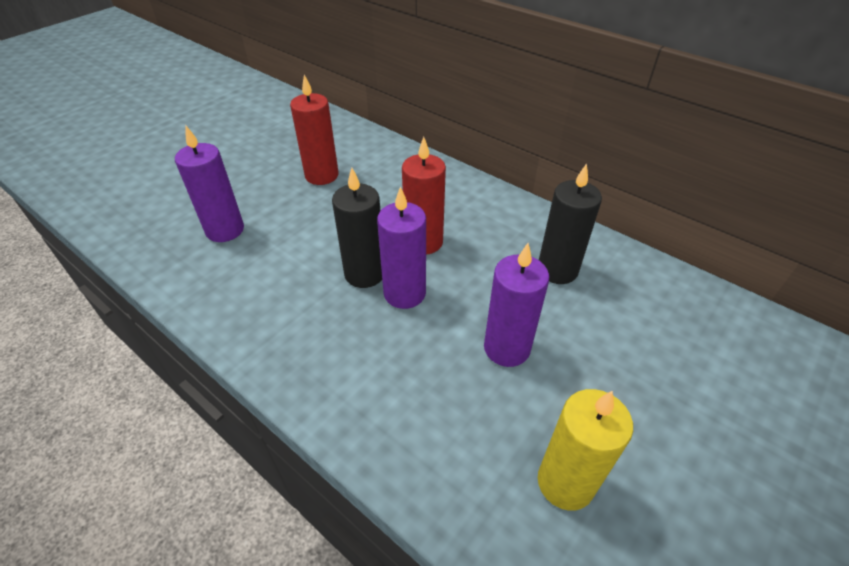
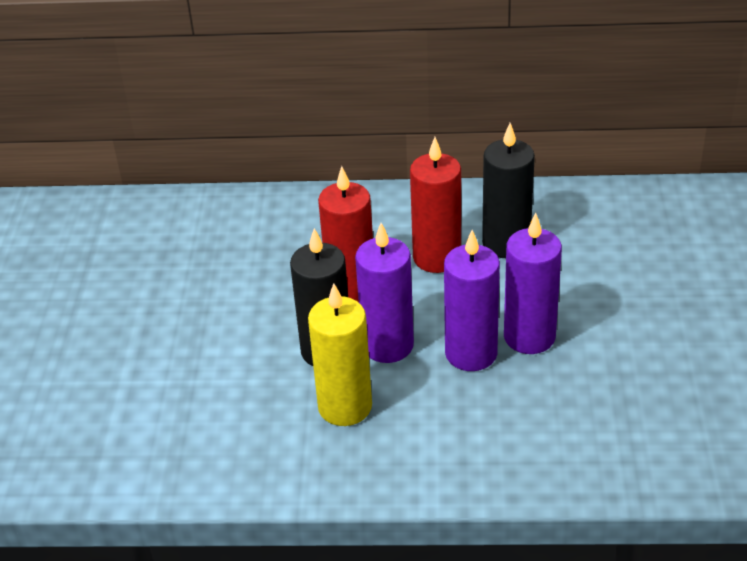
camera: 35 degrees left, 5 degrees down
purple candle [175,126,244,242] -> purple candle moved to [444,230,500,371]
red candle [290,75,339,185] -> red candle moved to [410,137,461,273]
yellow candle [538,389,633,511] -> yellow candle moved to [308,283,372,426]

